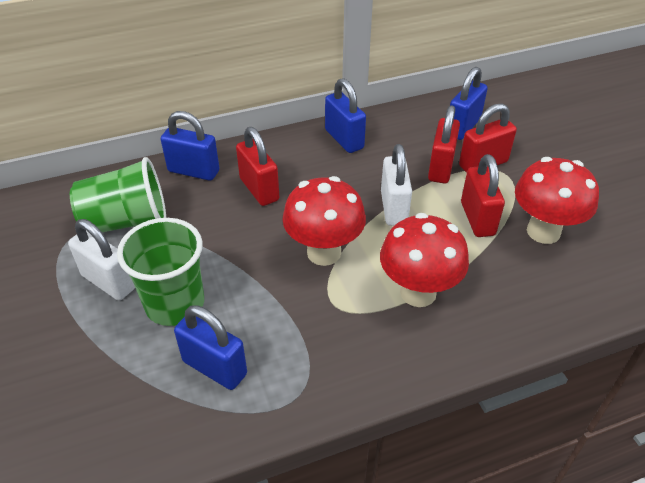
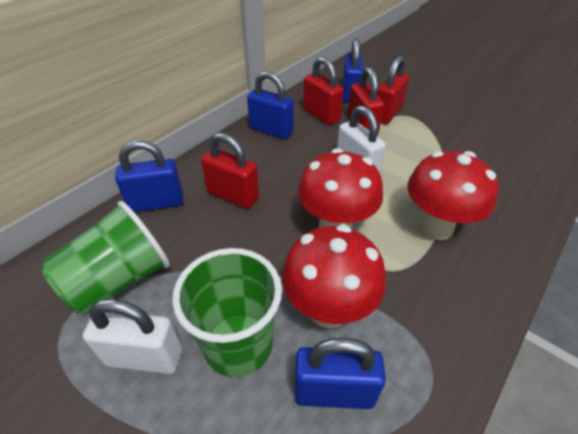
camera: 30 degrees left, 0 degrees up
red padlock [461,154,505,237] -> red padlock moved to [303,57,344,125]
red mushroom [515,157,599,244] -> red mushroom moved to [282,225,386,329]

